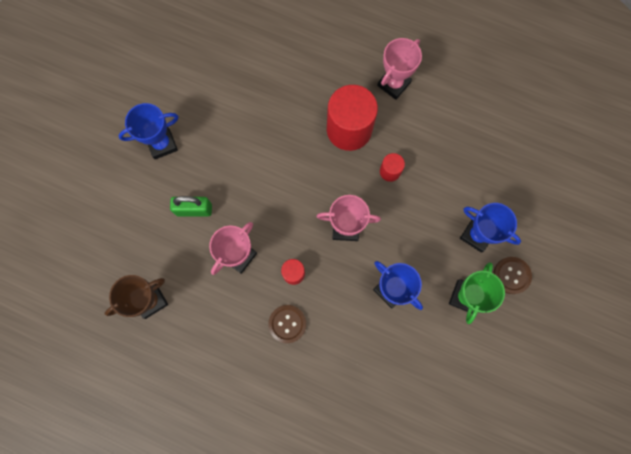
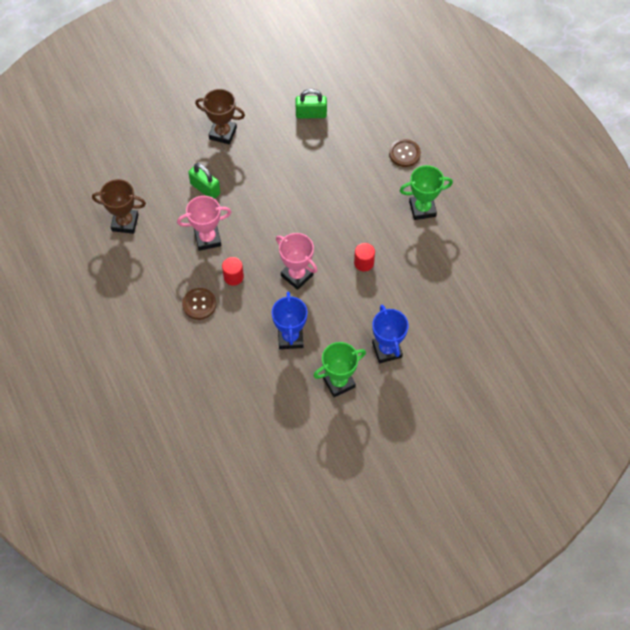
camera: 40 degrees right, 15 degrees down
blue trophy [118,103,179,159] -> brown trophy [195,89,245,144]
red cylinder [327,85,378,151] -> none
pink trophy [377,38,422,100] -> green trophy [400,165,453,220]
brown button [493,257,532,294] -> brown button moved to [389,139,421,167]
none -> green padlock [295,89,327,119]

